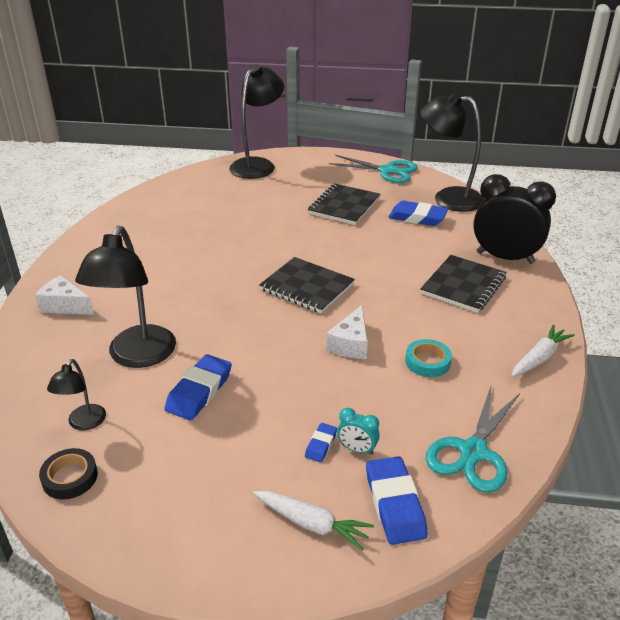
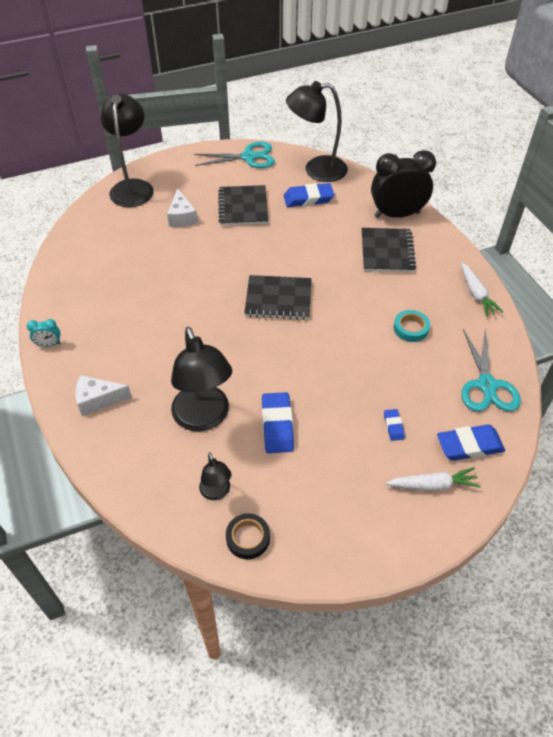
camera: 30 degrees left, 15 degrees up
white cheese [326,305,368,359] -> white cheese moved to [167,188,198,227]
turquoise clock [337,408,380,455] -> turquoise clock moved to [27,319,61,347]
blue eraser [366,456,428,545] -> blue eraser turned 60 degrees counterclockwise [437,424,505,461]
white carrot [511,325,575,377] -> white carrot turned 150 degrees clockwise [461,263,503,316]

